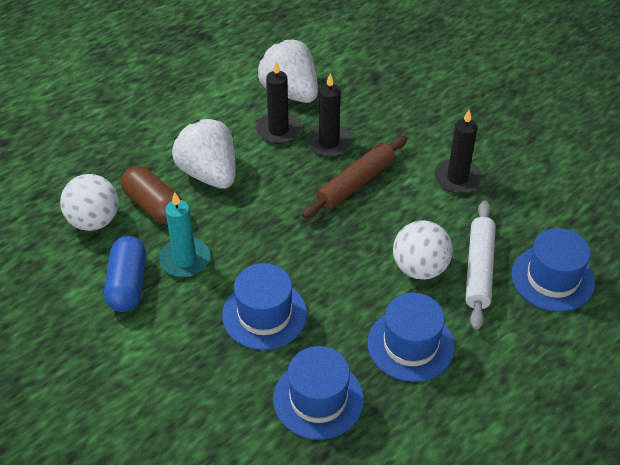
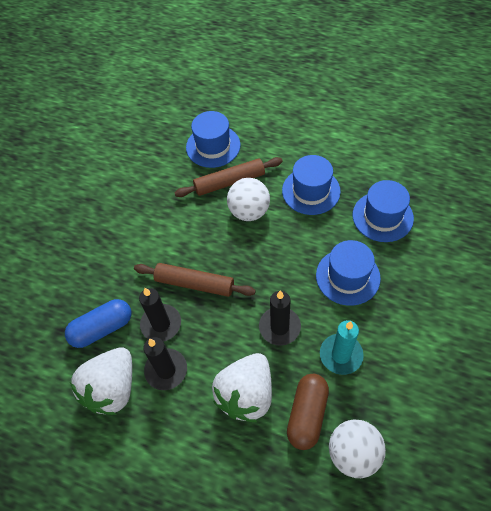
camera: 115 degrees left, 10 degrees up
blue capsule [104,236,146,312] -> blue capsule moved to [65,299,131,348]
black candle [434,110,482,194] -> black candle moved to [259,290,301,346]
white rolling pin [465,201,496,330] -> brown rolling pin [174,157,283,197]

